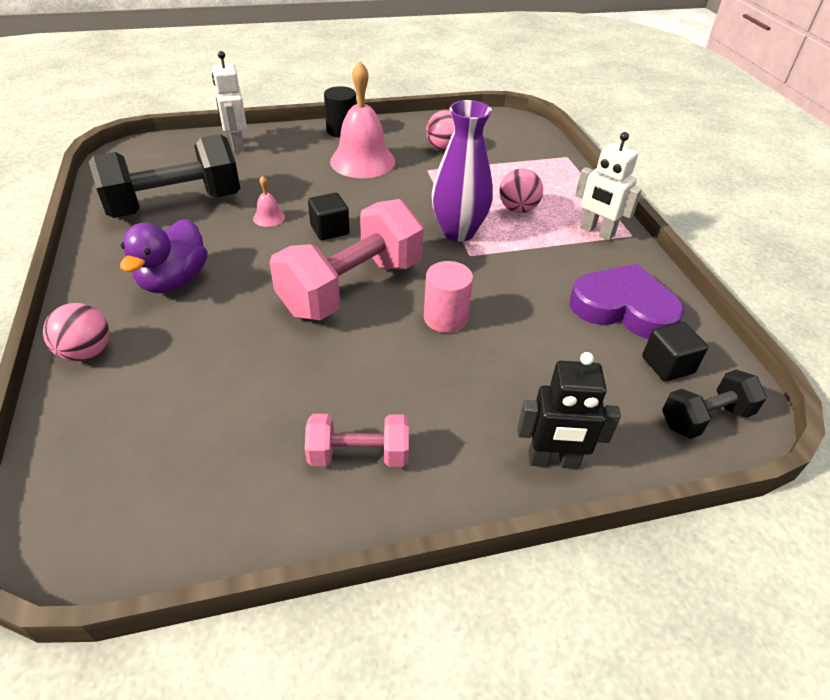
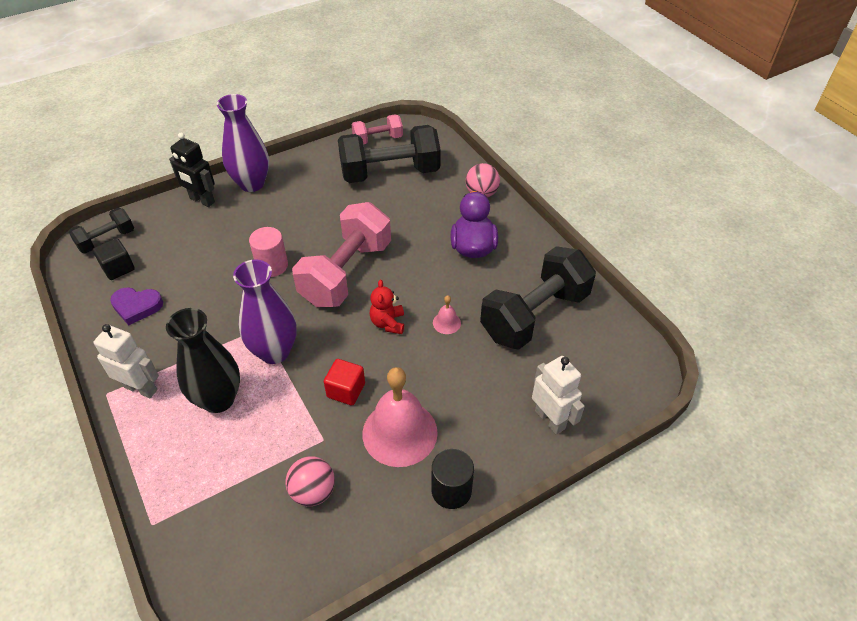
camera: 165 degrees right, 5 degrees up
pink dumbbell [305,414,409,467] -> pink dumbbell moved to [352,114,403,144]
black cube [308,193,350,240] -> red teddy bear [370,280,404,334]
pink ball [499,168,543,213] -> black vase [166,308,240,413]
black robot [517,352,621,469] -> black robot turned 135 degrees counterclockwise [169,133,215,207]
purple heart [570,264,685,339] -> purple heart [110,287,163,326], size x0.61
none -> purple vase [217,94,269,192]
none -> red cube [324,359,365,405]
none -> black dumbbell [338,125,441,183]

